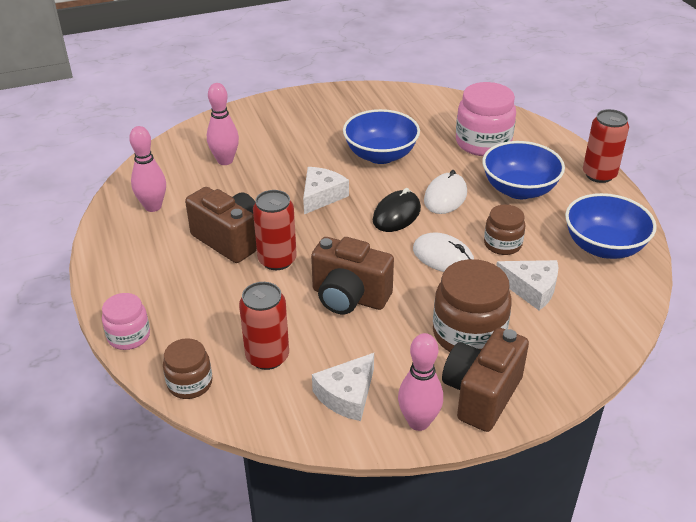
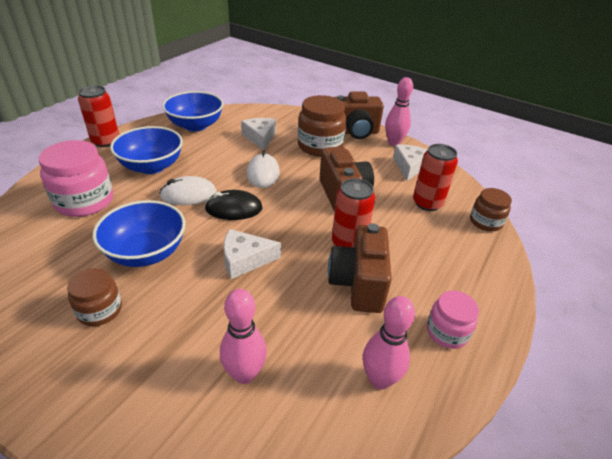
camera: 130 degrees left, 0 degrees up
pink jar [102,293,150,350] -> pink jar moved to [427,291,479,349]
white cheese [312,353,374,421] -> white cheese turned 75 degrees counterclockwise [393,145,428,181]
brown jar [484,204,525,255] -> brown jar moved to [67,268,122,326]

